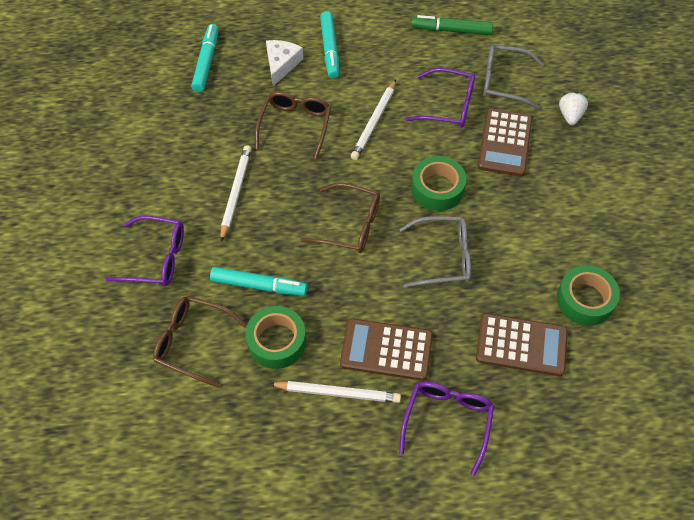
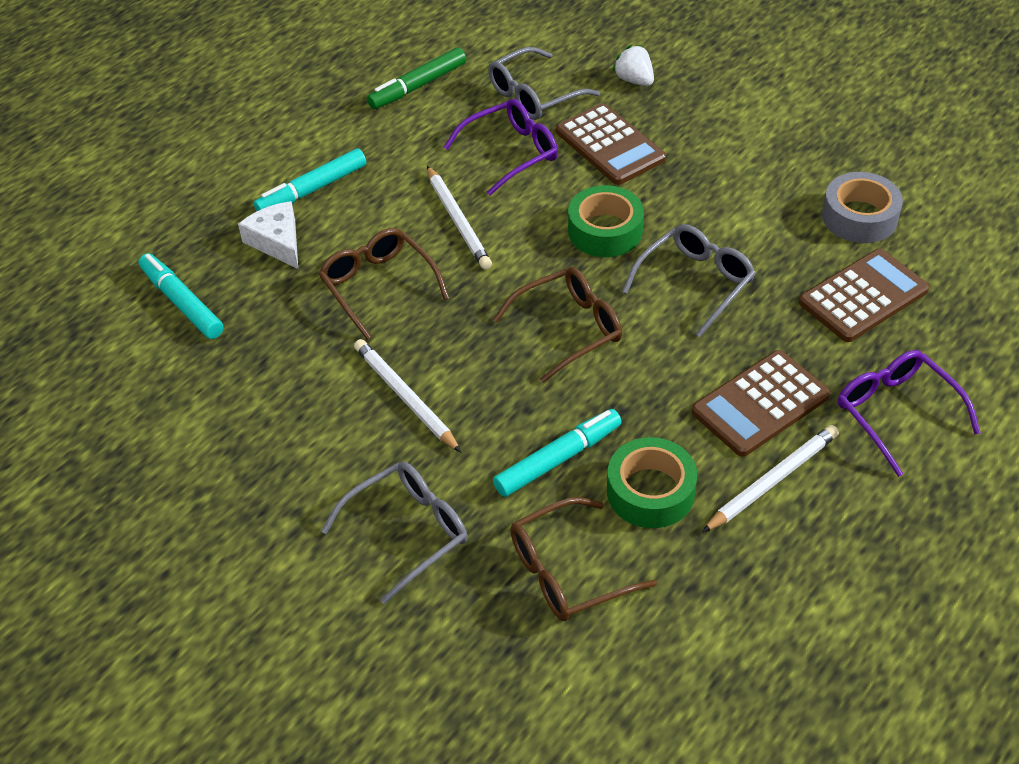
camera: 45 degrees left, 10 degrees down
purple glasses [105,216,184,286] -> grey glasses [321,461,468,604]
turquoise marker [320,11,339,79] -> turquoise marker turned 105 degrees clockwise [254,149,366,211]
green tape [557,265,620,326] -> grey tape [822,172,903,243]

